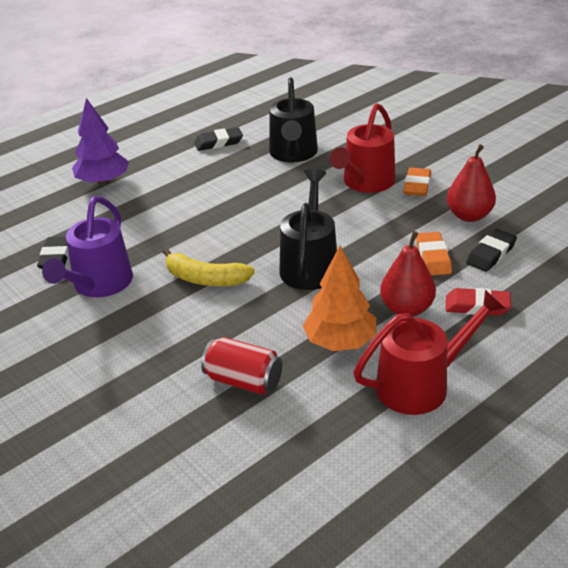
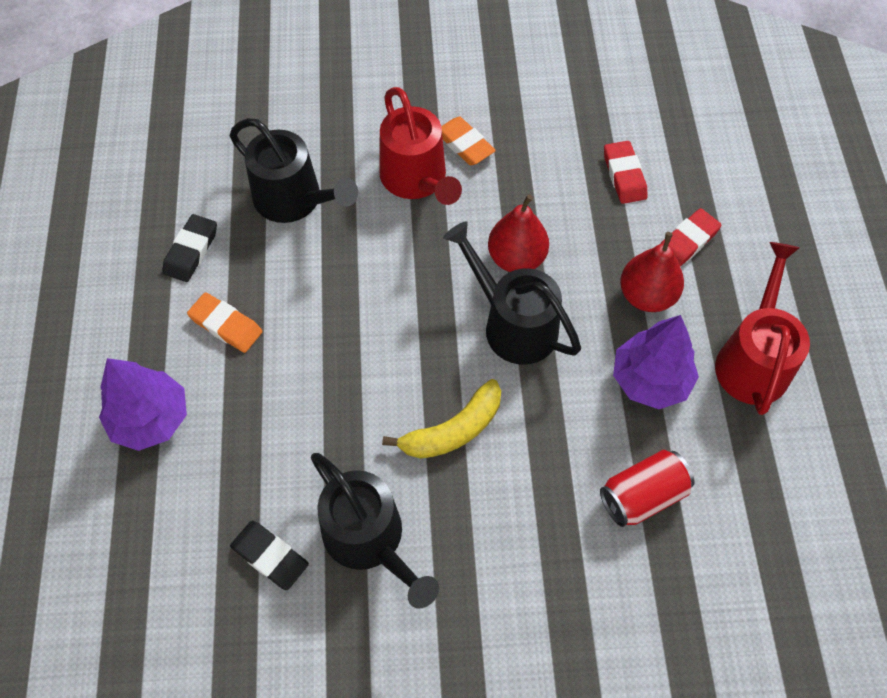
camera: 55 degrees left, 25 degrees up
purple watering can [42,196,133,297] -> black watering can [311,453,439,609]
orange tree [303,246,377,351] -> purple tree [613,315,699,409]
orange eraser [416,232,452,276] -> orange eraser moved to [187,292,263,353]
red pear [447,144,496,222] -> red pear moved to [488,194,549,272]
black eraser [466,229,517,272] -> red eraser [604,141,648,204]

